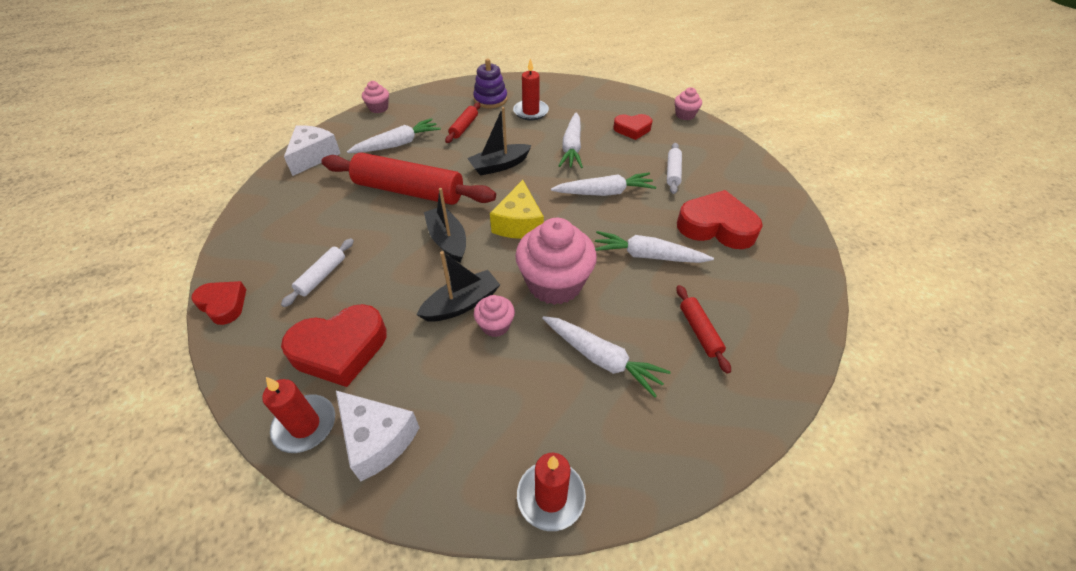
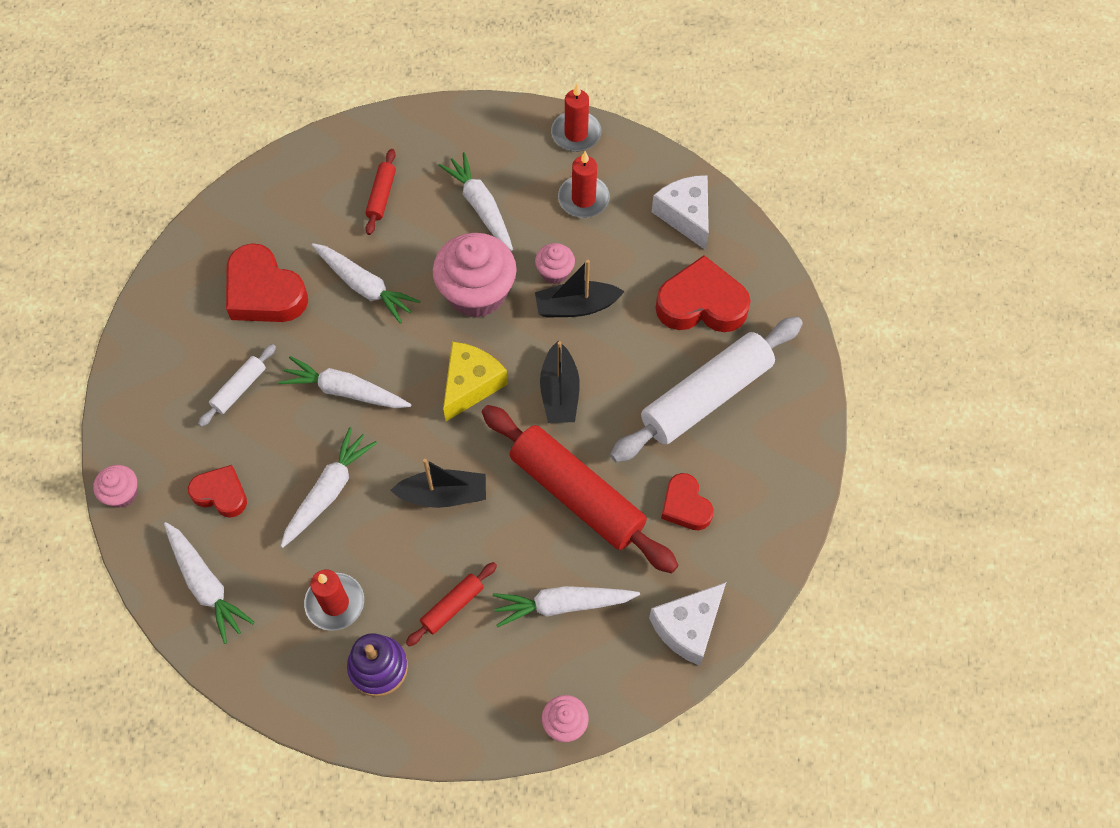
camera: 155 degrees left, 15 degrees up
red heart [191,281,246,325] -> red heart moved to [661,473,714,530]
red candle [262,377,335,453] -> red candle moved to [558,151,610,218]
white rolling pin [281,238,354,307] -> white rolling pin [610,317,803,462], size x2.21
none -> white carrot [164,522,255,644]

